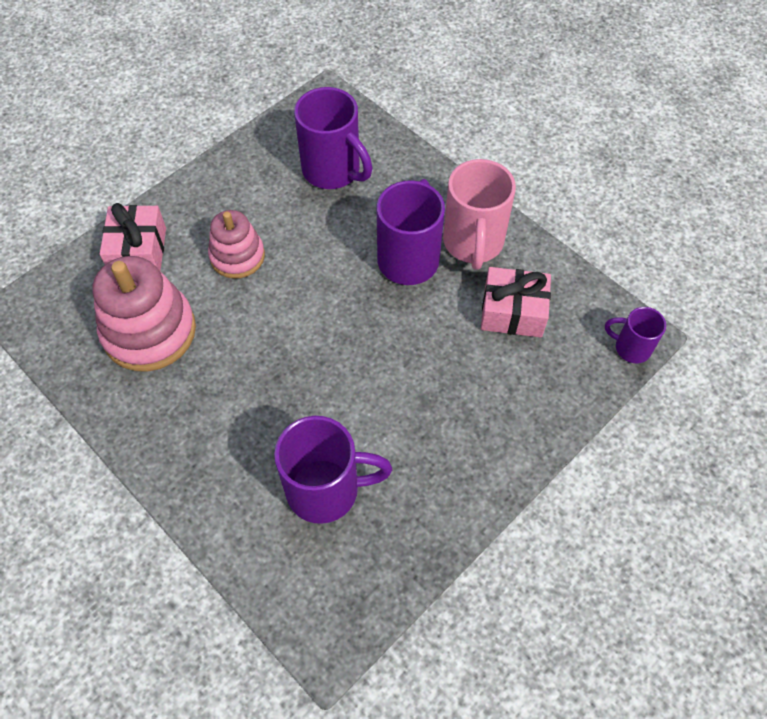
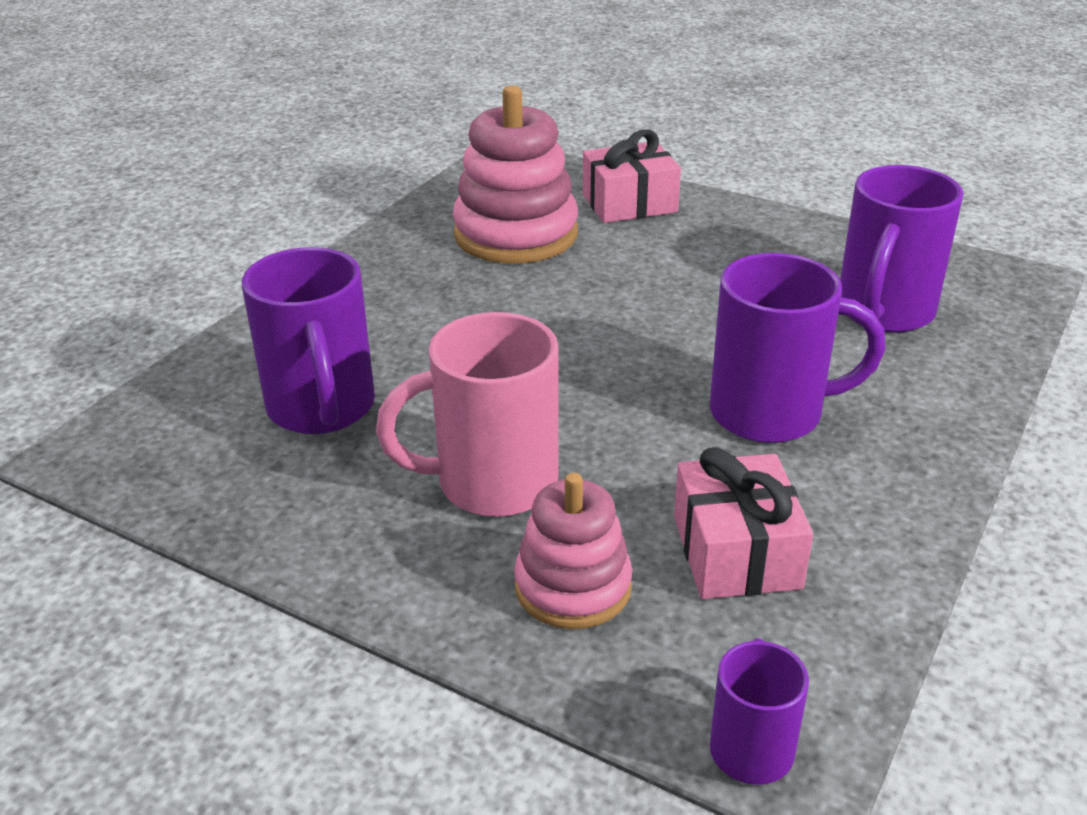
camera: 75 degrees right, 25 degrees down
pink stacking toy [208,210,265,279] -> pink stacking toy moved to [514,473,633,629]
pink mug [443,159,516,270] -> pink mug moved to [376,312,559,517]

